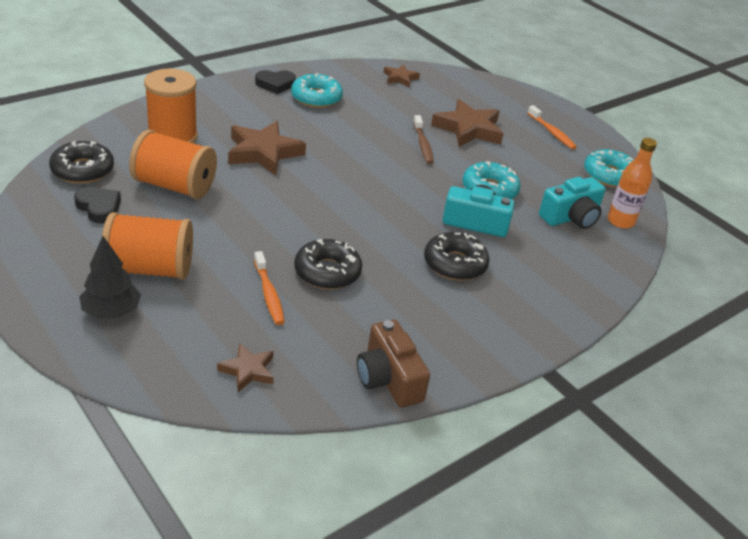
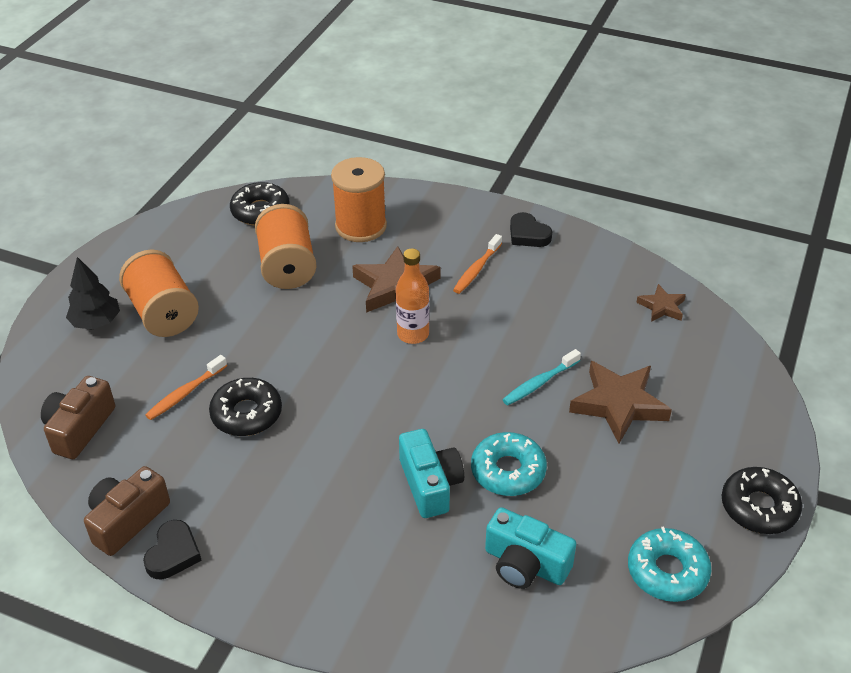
camera: 65 degrees right, 5 degrees up
black heart [74,187,121,224] -> black heart moved to [143,520,202,579]
brown star [217,343,274,392] -> brown camera [41,376,115,459]
turquoise donut [291,73,343,108] -> none
brown toothbrush [413,115,434,164] -> turquoise toothbrush [502,349,581,405]
black donut [424,232,490,281] -> black donut moved to [722,467,802,534]
orange toothbrush [527,105,577,149] -> orange toothbrush moved to [453,234,502,294]
orange bottle [607,138,657,229] -> orange bottle moved to [396,248,429,344]

